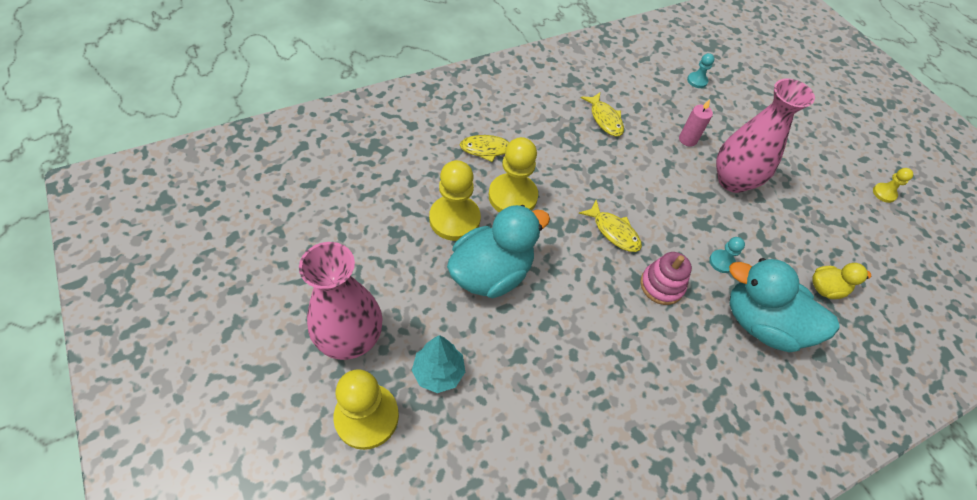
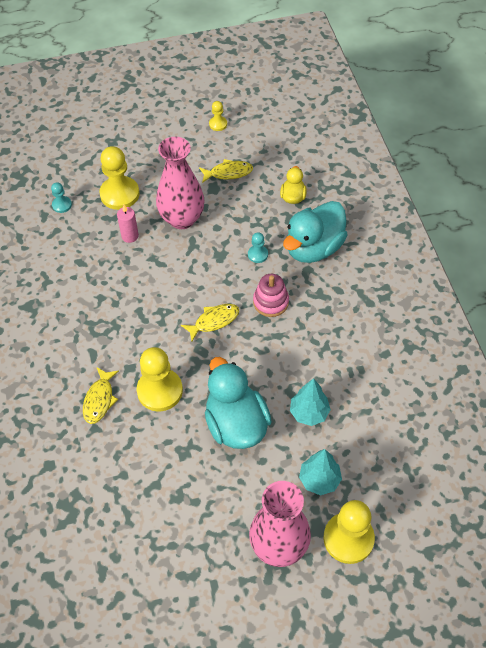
camera: 70 degrees left, 0 degrees up
yellow pawn [429,160,481,241] -> yellow pawn moved to [99,146,139,210]
yellow fish [581,93,624,136] -> yellow fish moved to [199,159,253,183]
none -> turquoise tree [290,378,331,426]

